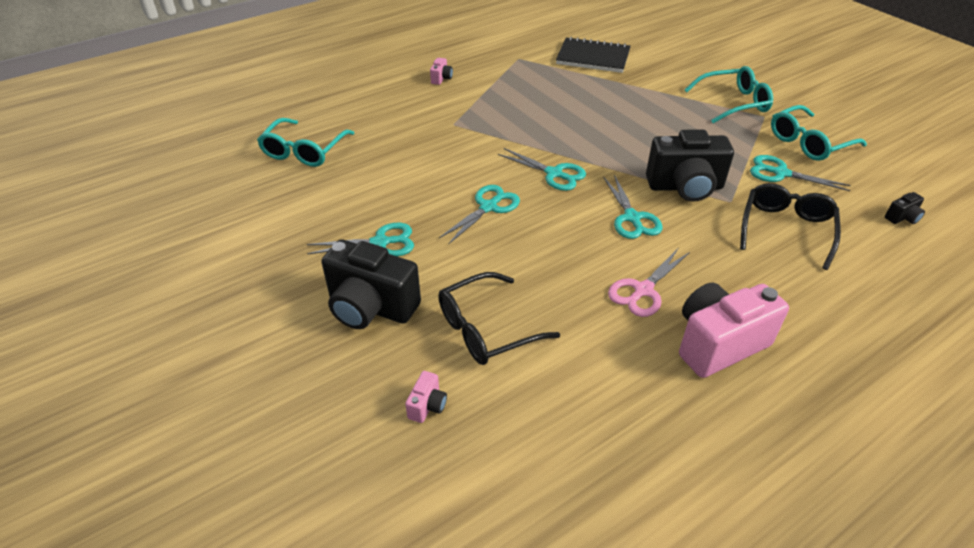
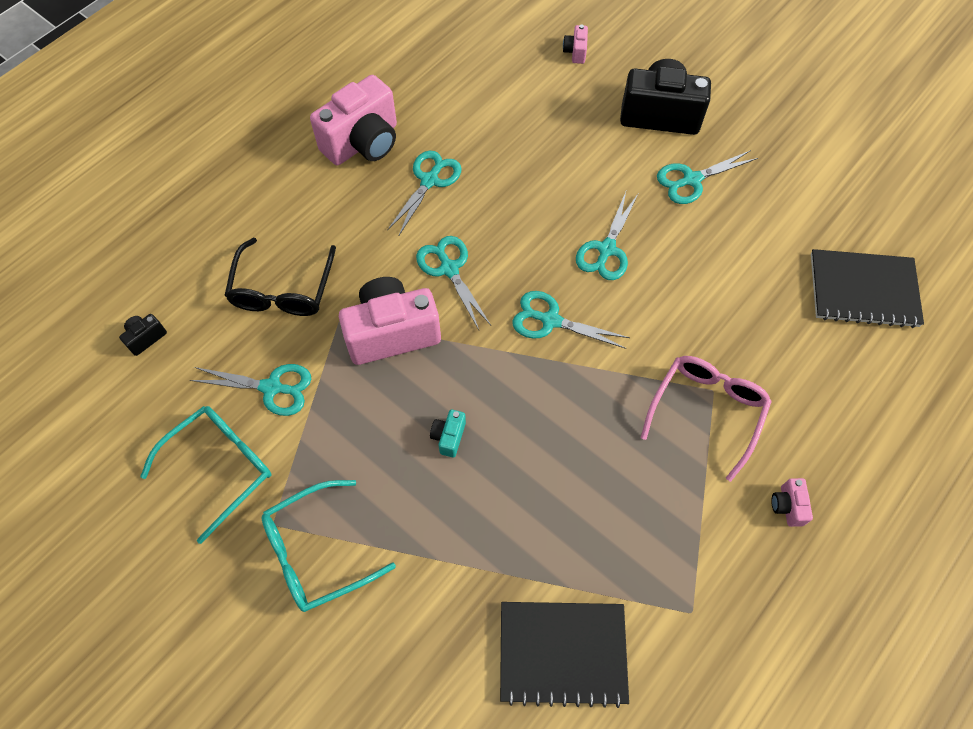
camera: 165 degrees right, 20 degrees up
turquoise glasses [257,118,355,167] -> black notebook [811,249,924,328]
black glasses [438,272,560,365] -> none
pink scissors [608,247,690,317] -> turquoise scissors [387,151,462,235]
black camera [646,129,734,202] -> pink camera [339,277,441,365]
none -> turquoise camera [430,410,466,458]
none -> pink glasses [641,356,772,482]

